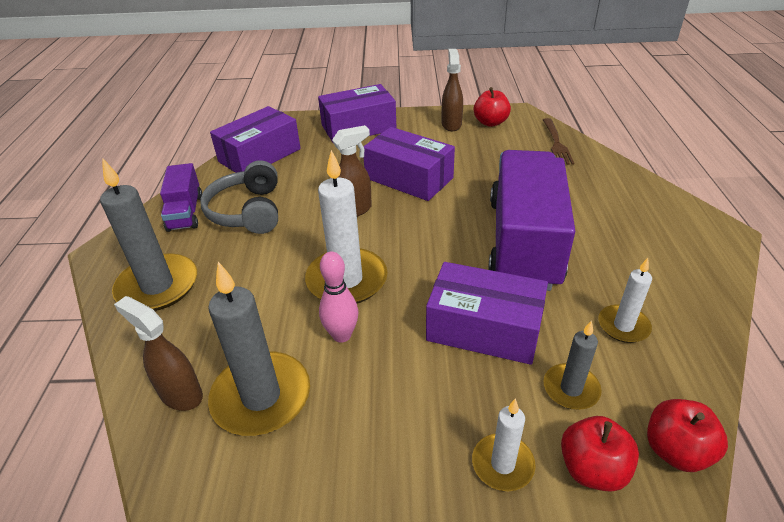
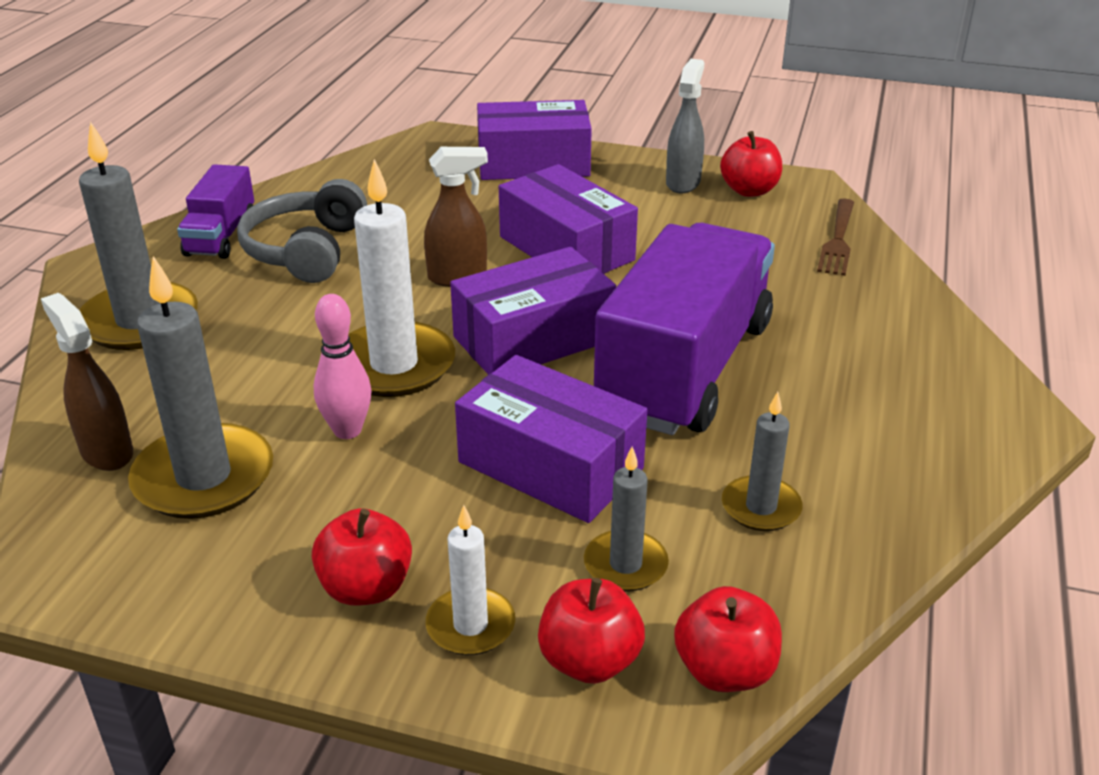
camera: 15 degrees right, 5 degrees down
purple box [210,106,301,173] -> purple box moved to [450,247,616,375]
brown spray bottle [442,49,463,131] -> grey spray bottle [666,59,704,194]
white candle [598,258,652,343] -> grey candle [722,392,803,531]
none -> red apple [312,508,412,606]

